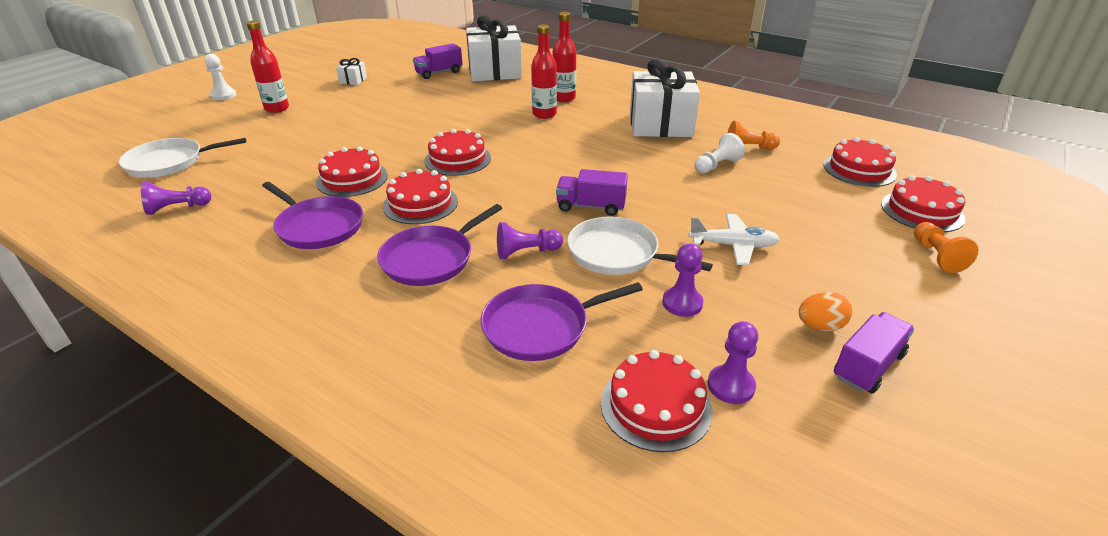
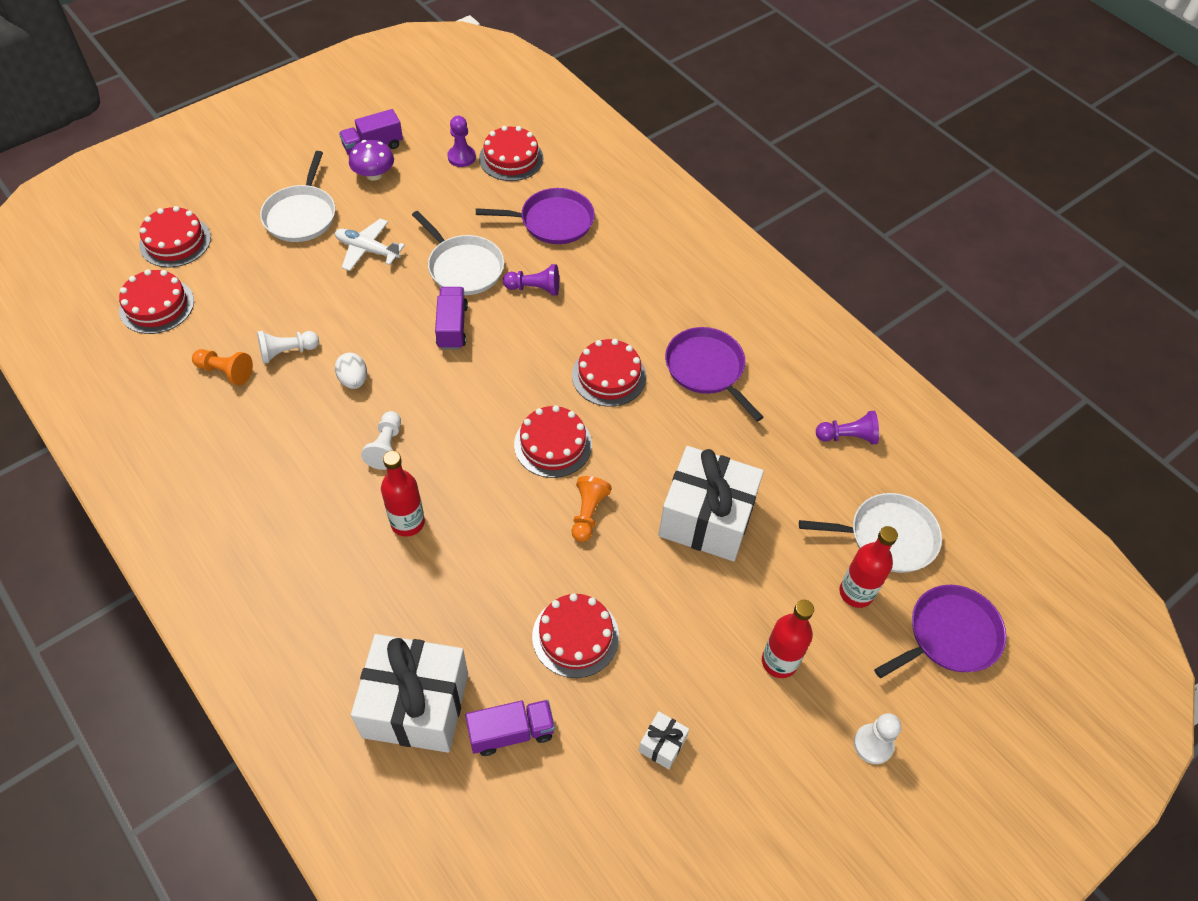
camera: 165 degrees left, 20 degrees up
red cake [316,146,388,197] -> red cake moved to [532,593,619,678]
purple pan [377,204,502,286] -> purple pan moved to [874,585,1006,678]
red bottle [552,12,576,102] -> red bottle moved to [839,526,898,608]
purple truck [556,169,628,216] -> purple truck turned 120 degrees counterclockwise [435,287,468,349]
white gift [630,59,700,137] -> white gift moved to [658,446,764,561]
purple pawn [662,243,704,317] -> none
orange egg [799,291,852,331] -> purple mushroom [349,140,394,181]
orange pawn [914,222,978,273] -> orange pawn moved to [572,476,612,542]
none -> white pan [260,151,335,242]
none -> white egg [335,353,367,389]
none -> white pawn [361,411,401,470]

